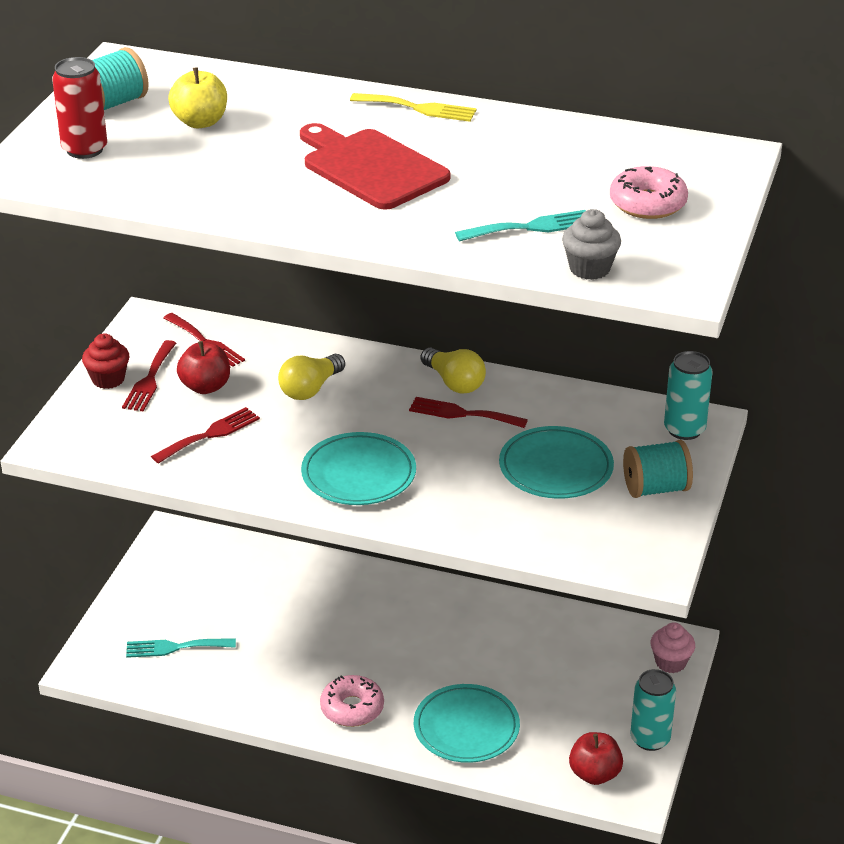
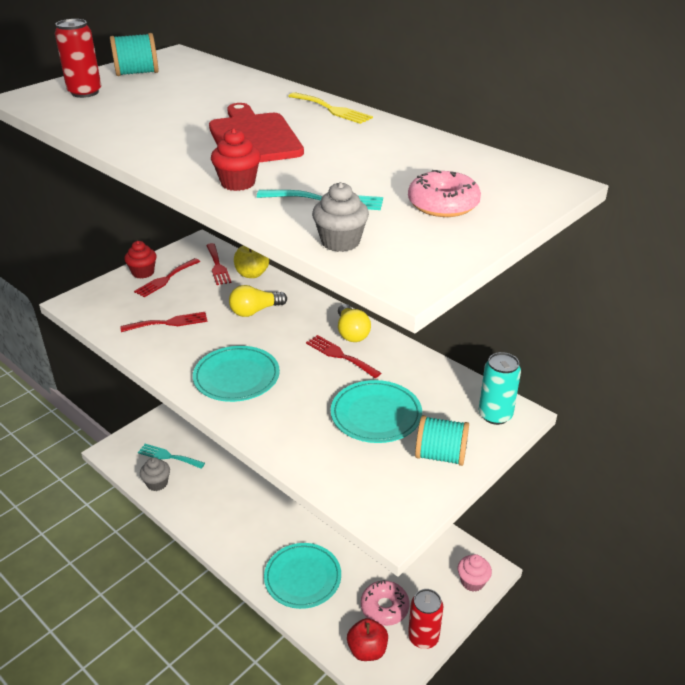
camera: 25 degrees right, 0 degrees up
yellow apple [168,67,227,128] -> yellow apple moved to [234,245,269,278]
red apple [177,341,230,394] -> none
pink donut [320,675,384,727] -> pink donut moved to [361,580,409,626]
turquoise can [630,669,676,751] -> red can [408,589,443,649]
none -> grey cupcake [140,457,170,491]
none -> red cupcake [211,128,261,191]

